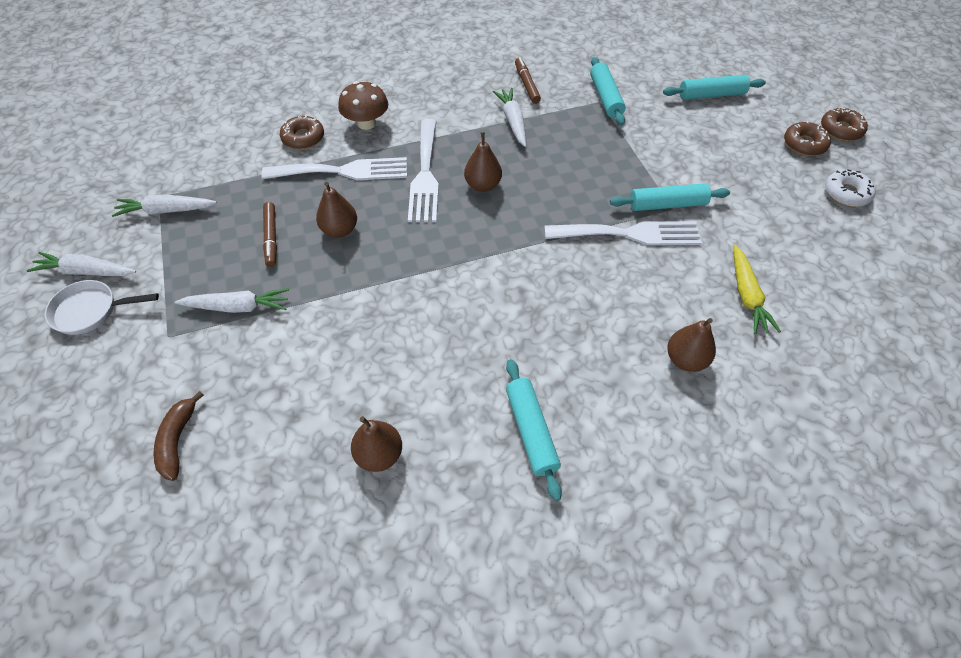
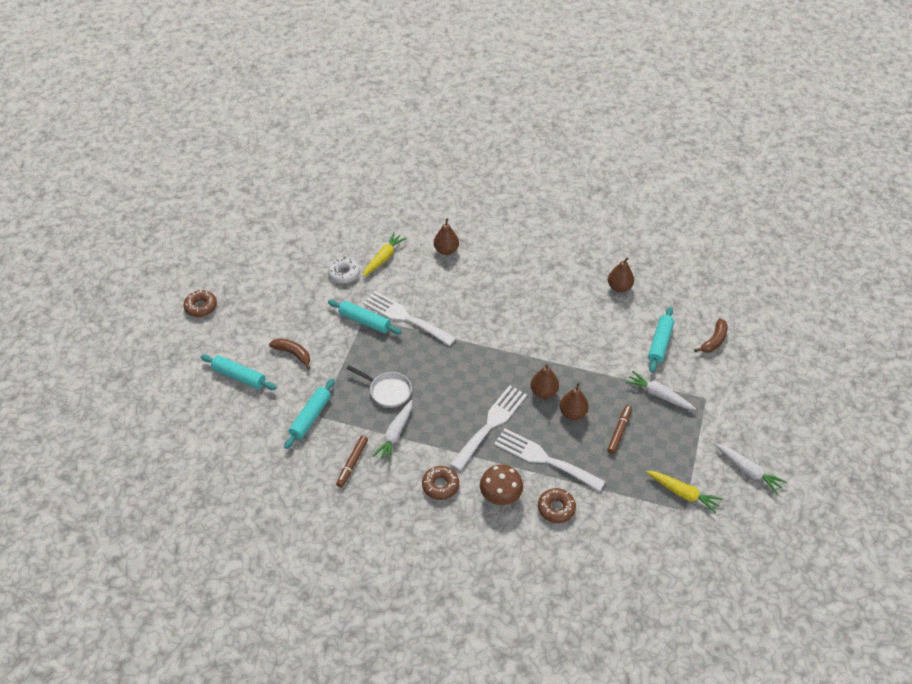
camera: 145 degrees left, 5 degrees down
white pan [45,280,159,335] -> white pan moved to [347,365,412,408]
white carrot [112,195,217,217] -> yellow carrot [646,471,723,513]
brown pear [464,132,502,192] -> brown pear moved to [531,364,559,399]
turquoise rolling pin [506,359,562,501] -> turquoise rolling pin moved to [648,307,674,373]
brown donut [784,121,831,156] -> brown donut moved to [422,466,459,500]
white donut [825,169,876,207] -> white donut moved to [328,257,360,283]
none -> brown banana [269,338,310,369]

